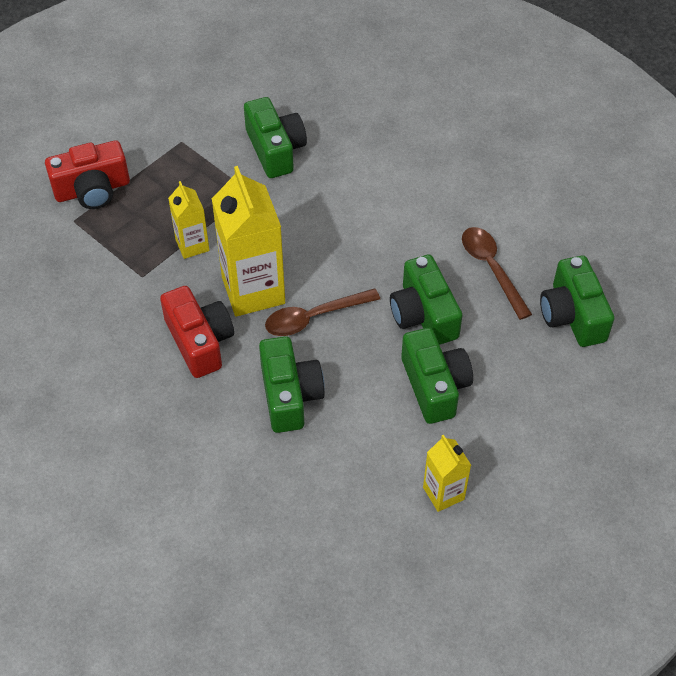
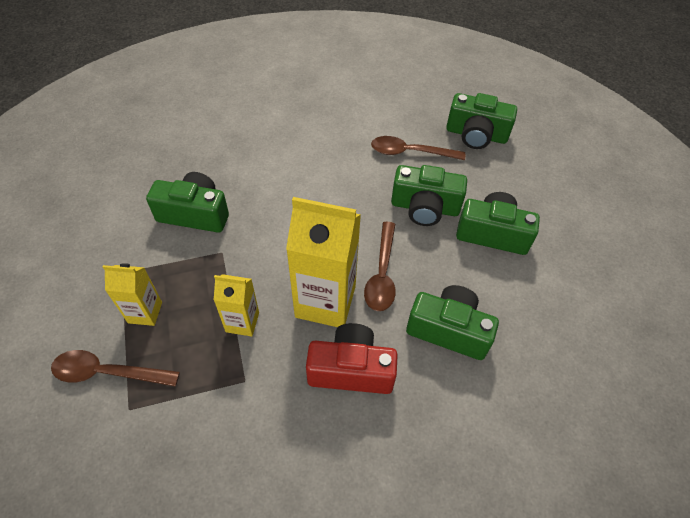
camera: 60 degrees left, 0 degrees up
red camera [45,140,130,209] -> brown spoon [51,350,180,387]
yellow carton [423,435,471,512] -> yellow carton moved to [103,263,162,326]

